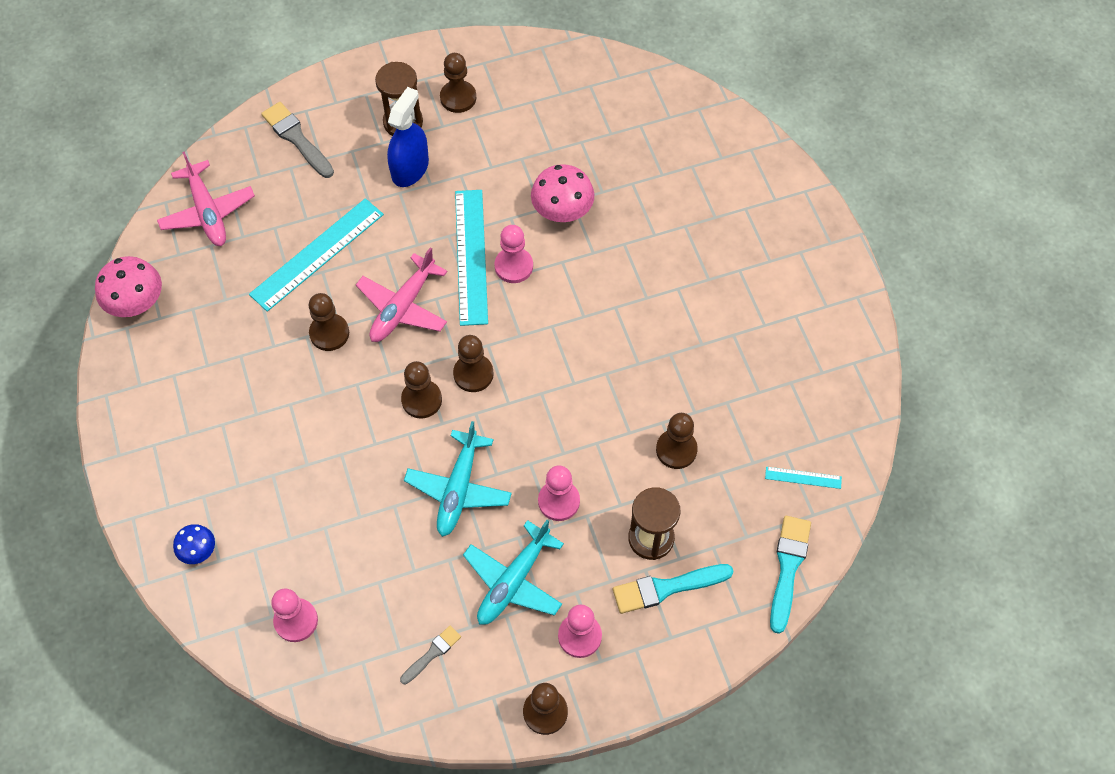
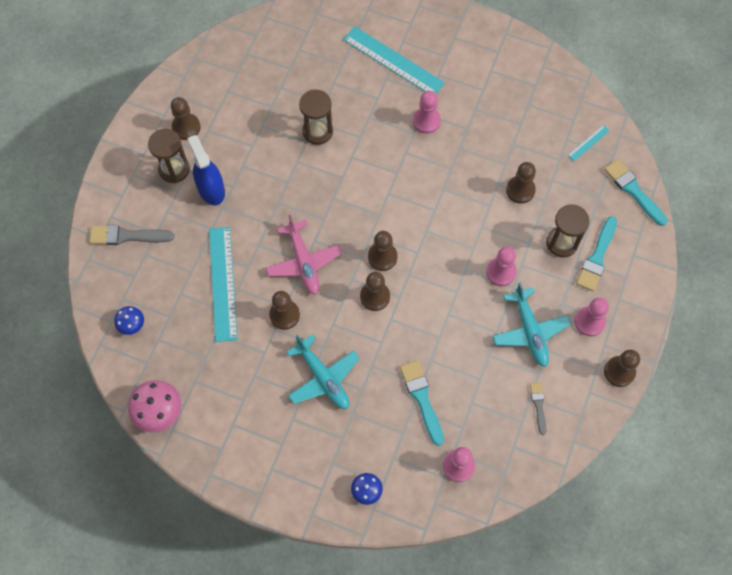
camera: 50 degrees left, 5 degrees up
pink plane [157,151,255,246] -> blue mushroom [114,306,144,335]
turquoise plane [404,421,512,537] -> turquoise plane moved to [287,334,360,409]
turquoise ruler [455,190,488,326] -> turquoise ruler moved to [343,26,445,93]
pink pawn [494,225,533,283] -> pink pawn moved to [413,91,441,134]
pink mushroom [531,164,594,222] -> brown hourglass [299,90,333,145]
none -> turquoise brush [400,360,444,446]

